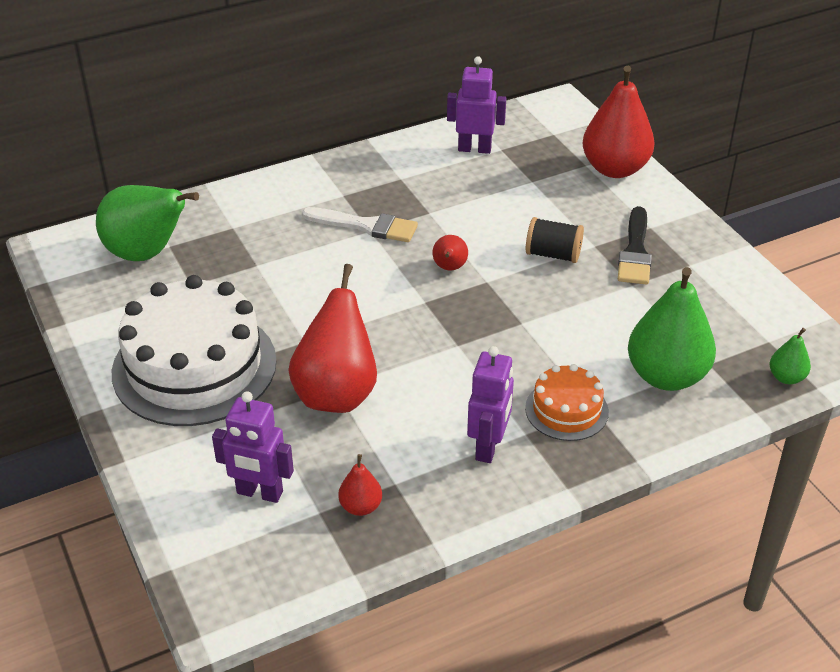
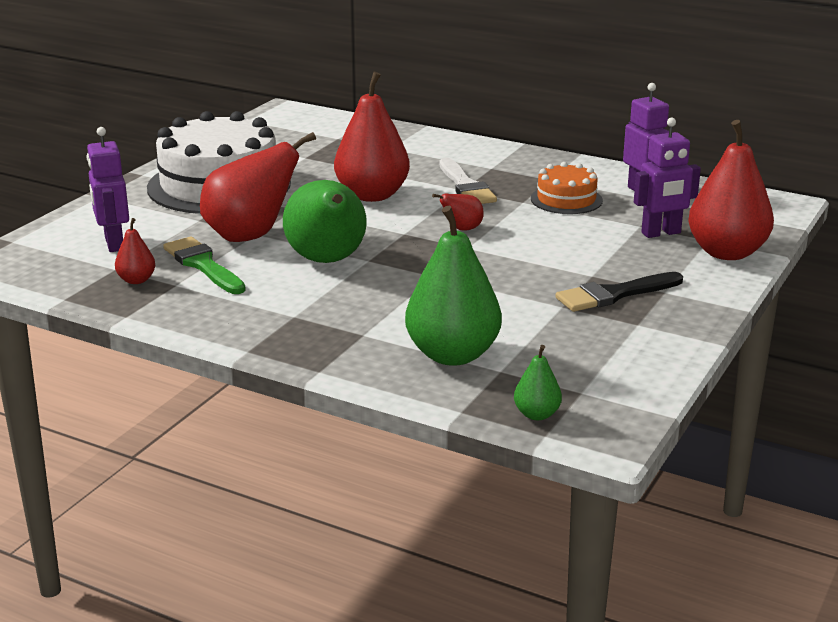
camera: 55 degrees right, 15 degrees down
green pear [96,185,199,261] -> green pear moved to [283,180,367,263]
purple robot [467,346,514,463] -> purple robot moved to [634,118,701,238]
orange cake [525,364,609,441] -> orange cake moved to [531,162,603,214]
black spool [526,217,584,263] -> none
none -> green brush [163,237,246,294]
none -> red pear [334,72,410,202]

